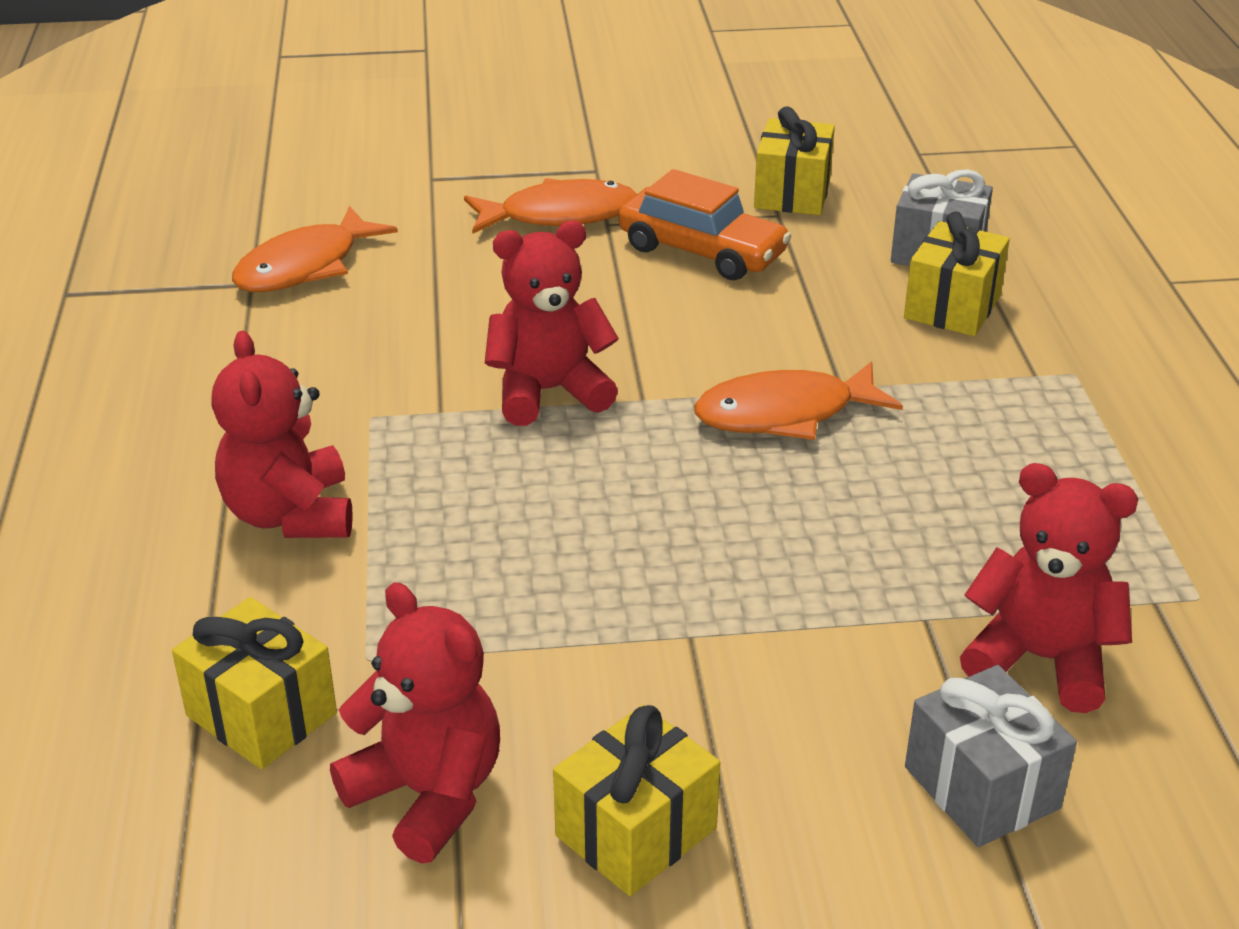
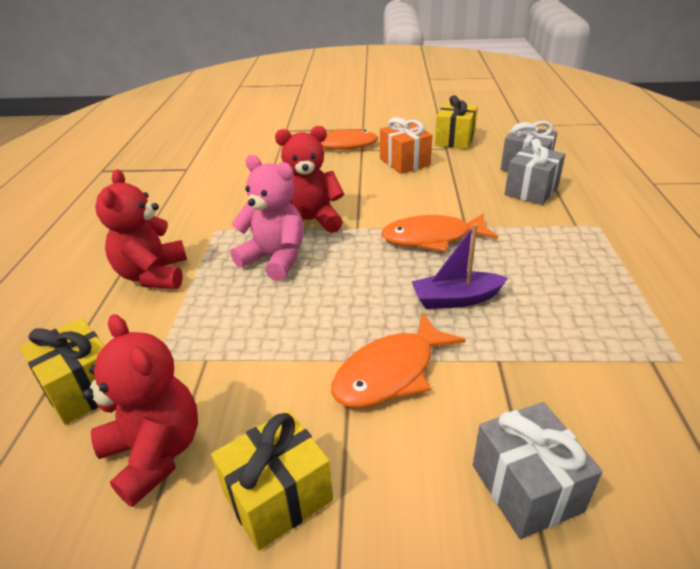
camera: 10 degrees right, 0 degrees up
orange fish [232,206,398,292] -> orange fish moved to [331,313,466,408]
orange car [619,169,791,280] -> orange gift [380,117,432,174]
yellow gift [904,212,1010,336] -> grey gift [505,138,565,205]
red teddy bear [960,463,1139,713] -> none
none -> pink teddy bear [231,155,304,281]
none -> purple boat [412,224,508,309]

